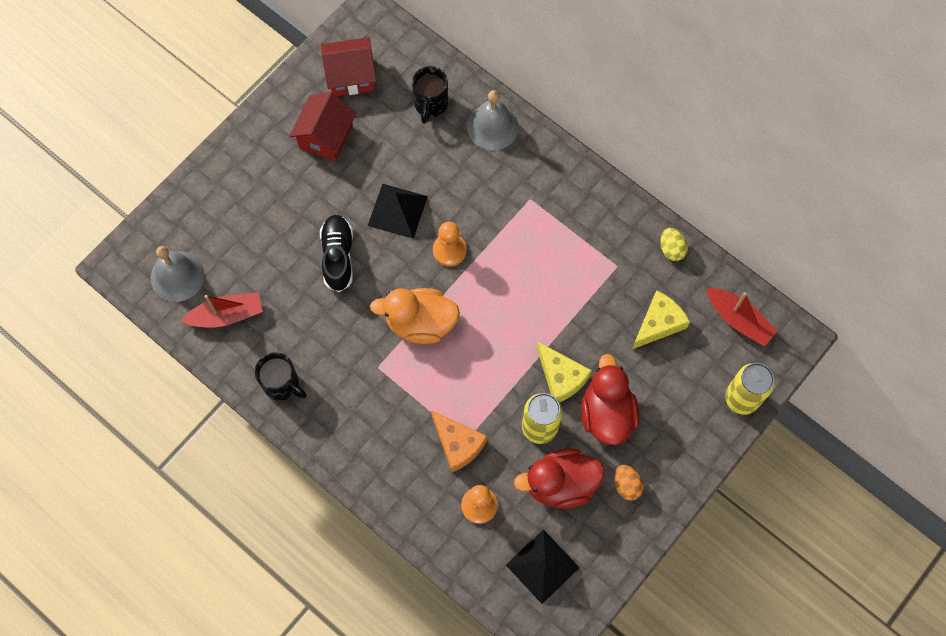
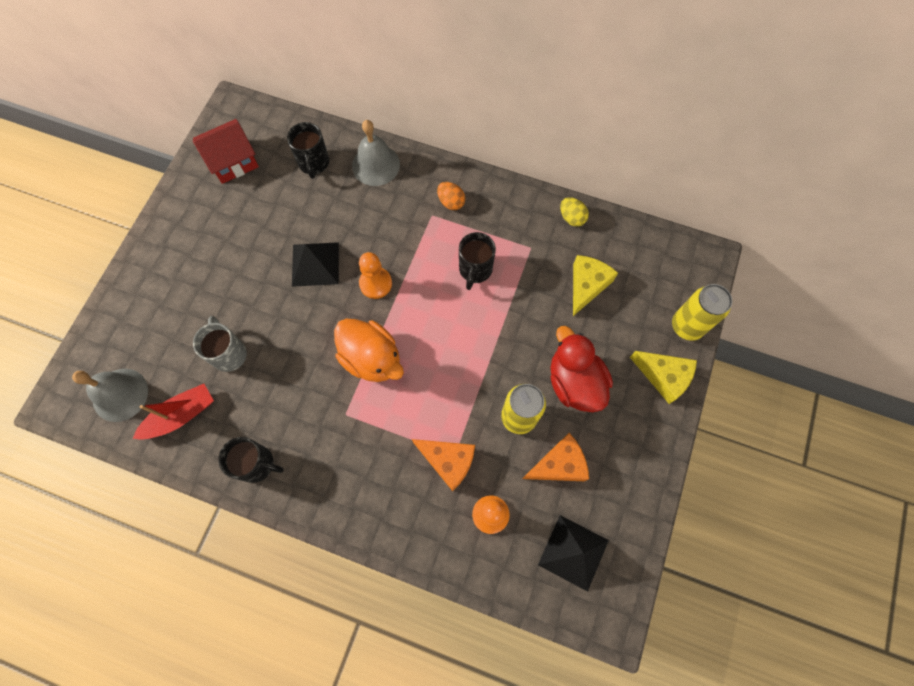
camera: 20 degrees left, 0 degrees up
red house [289,92,356,161] -> none
black shoe [320,215,353,292] -> none
orange duck [370,288,460,344] -> orange duck turned 120 degrees counterclockwise [334,319,404,382]
red duck [514,449,605,509] -> orange cheese [522,433,589,481]
yellow cheese [537,342,592,402] -> yellow cheese moved to [630,351,697,404]
orange egg [614,465,644,500] -> orange egg moved to [437,182,465,210]
red boat [707,288,778,347] -> none
none -> grey mug [193,316,247,372]
none -> black mug [459,232,496,290]

